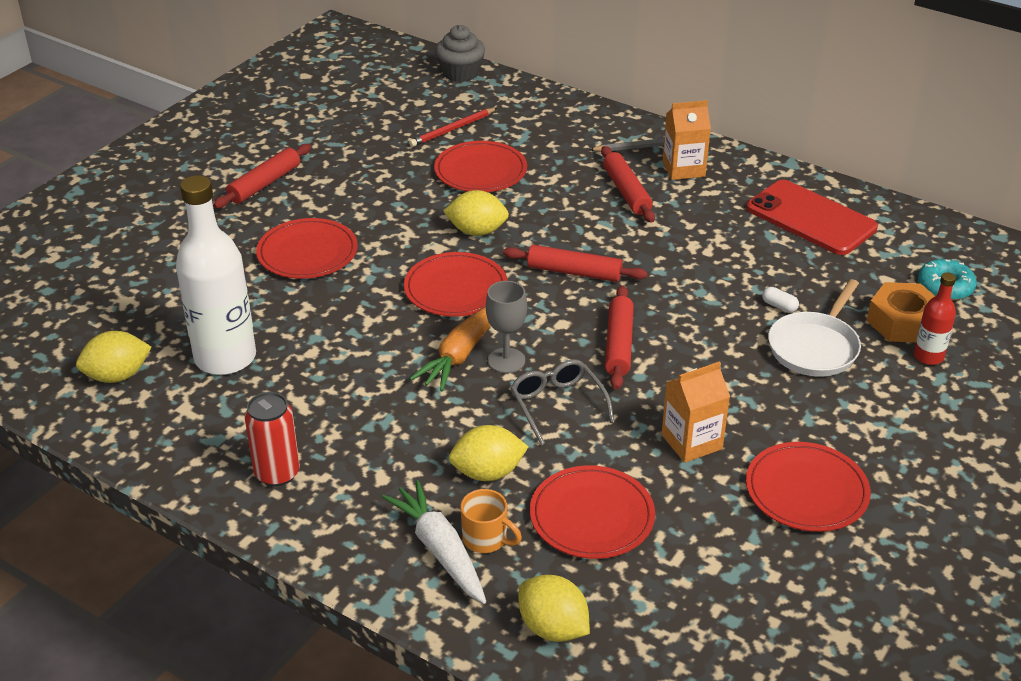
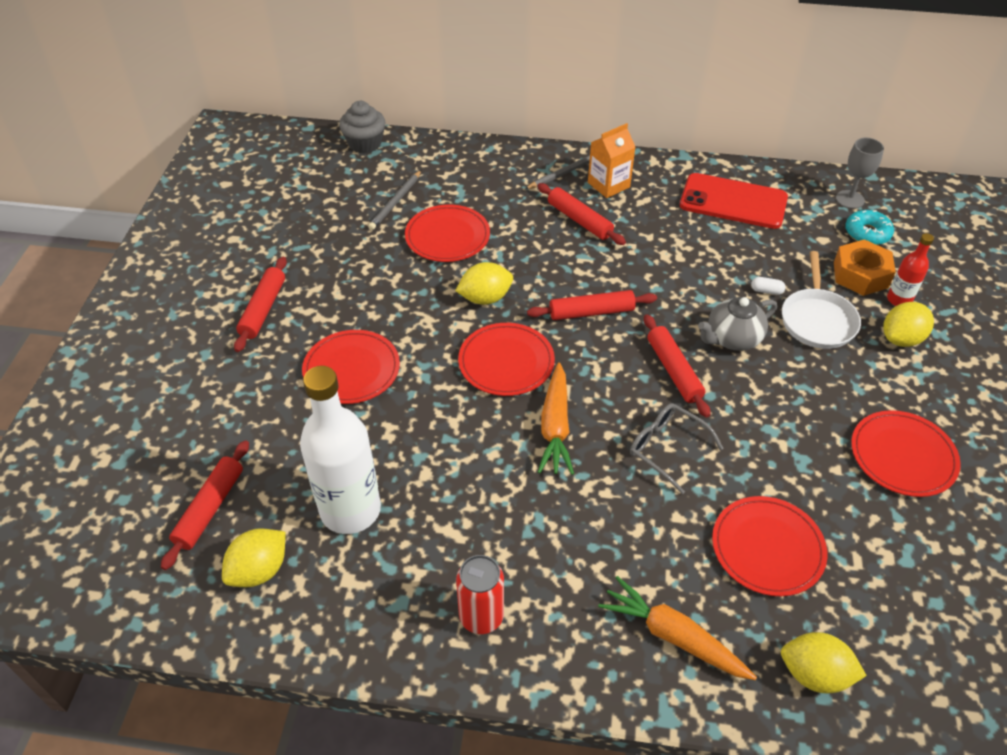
camera: 25 degrees left, 10 degrees up
white carrot [382,480,486,604] -> orange carrot [598,576,757,680]
red pencil [409,108,497,147] -> grey pencil [368,170,421,230]
yellow lemon [449,425,528,481] -> yellow lemon moved to [883,302,934,347]
orange mug [461,489,522,553] -> none
grey goblet [486,281,527,373] -> grey goblet moved to [836,138,884,209]
orange carton [661,361,730,463] -> none
none -> red rolling pin [161,440,249,570]
none -> grey teapot [698,297,777,351]

